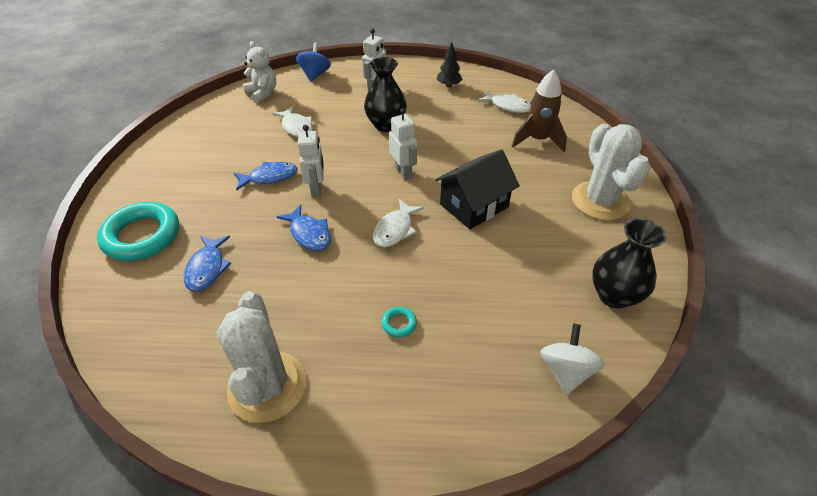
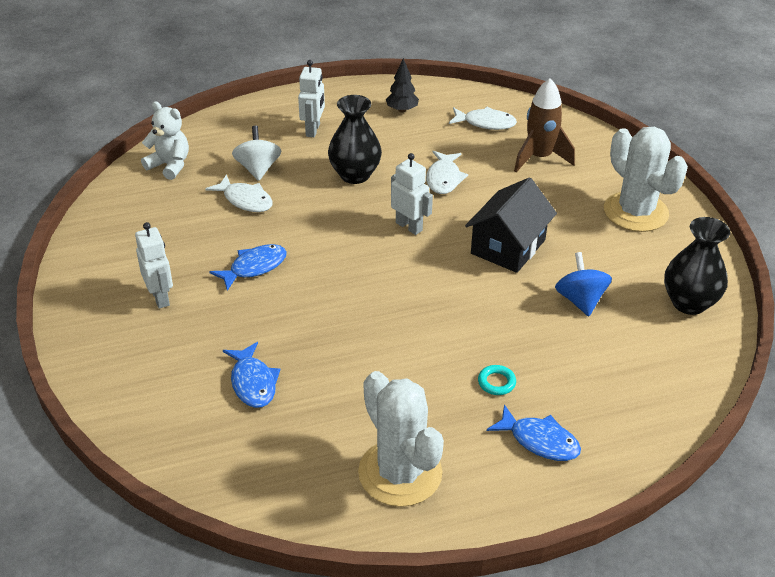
camera: 20 degrees left, 5 degrees down
turquoise ring [97,202,179,261] -> none
blue fish [277,205,331,251] -> blue fish moved to [487,404,581,461]
blue spinning top [296,42,331,82] -> blue spinning top moved to [555,252,612,316]
white robot [298,125,324,197] -> white robot moved to [135,222,173,309]
white fish [373,199,424,247] -> white fish moved to [426,151,468,194]
white spinning top [540,323,605,395] -> white spinning top moved to [232,126,281,181]

